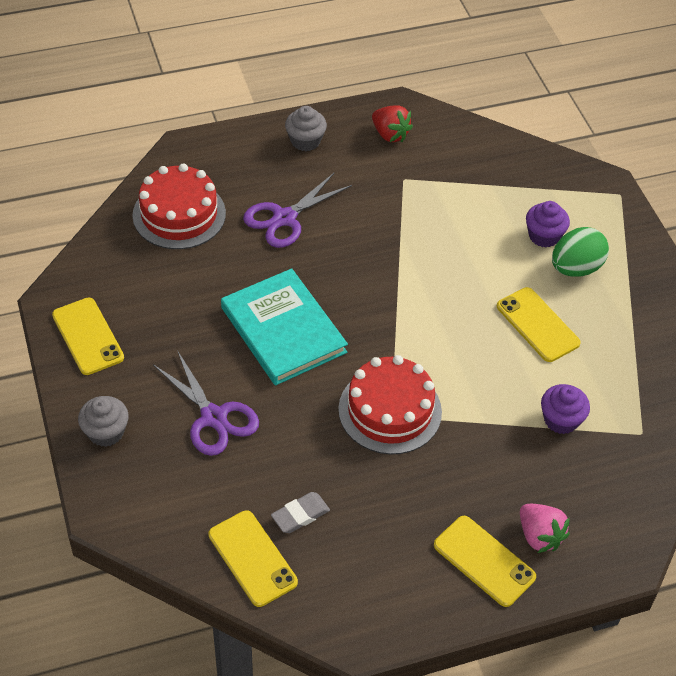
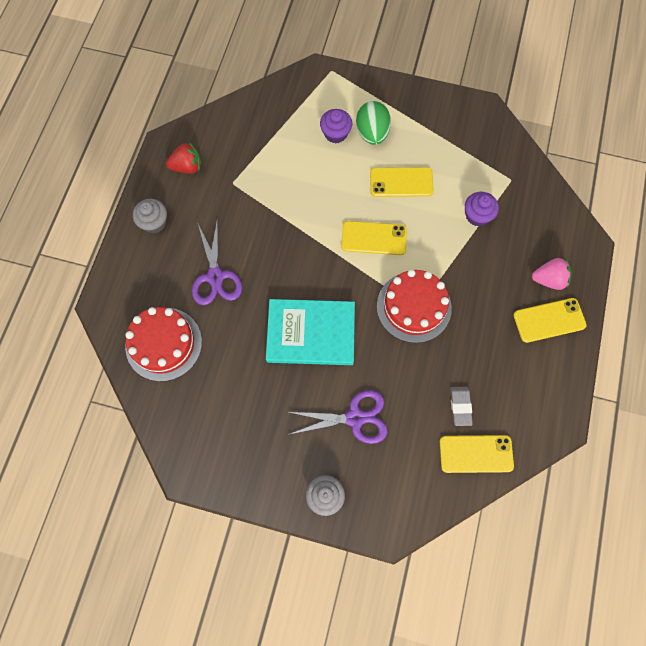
camera: 55 degrees left, 20 degrees up
yellow phone [52,298,124,375] -> yellow phone moved to [341,221,407,255]

